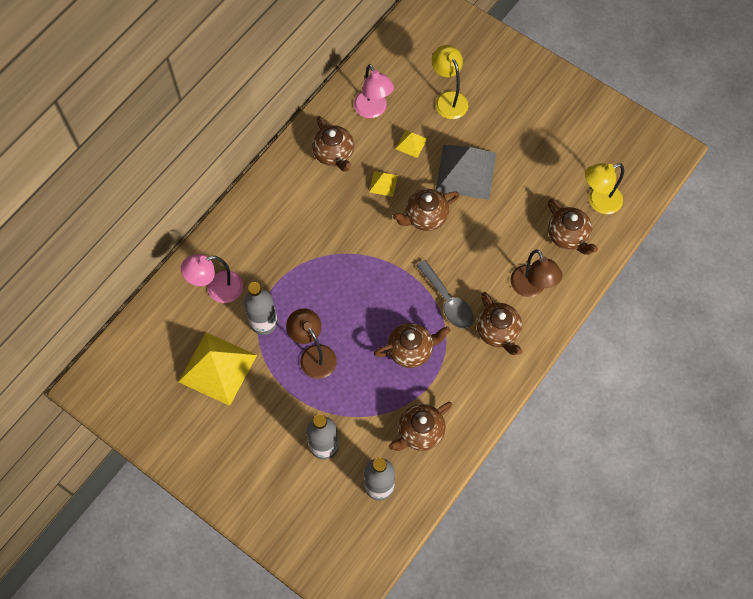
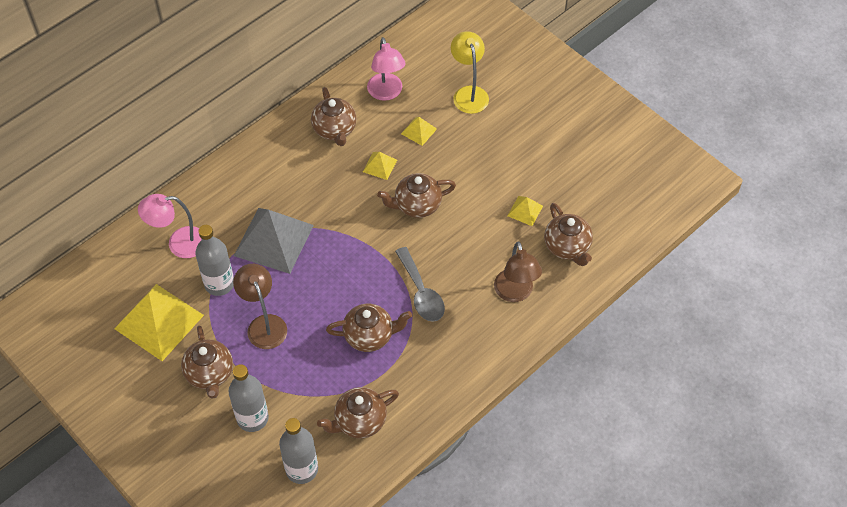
camera: 10 degrees right, 10 degrees down
grey pyramid [436,145,496,200] -> grey pyramid moved to [234,208,314,274]
brown teapot [477,292,522,355] -> brown teapot moved to [181,326,233,399]
yellow lamp [585,163,624,214] -> none
none -> yellow pyramid [508,196,543,226]

